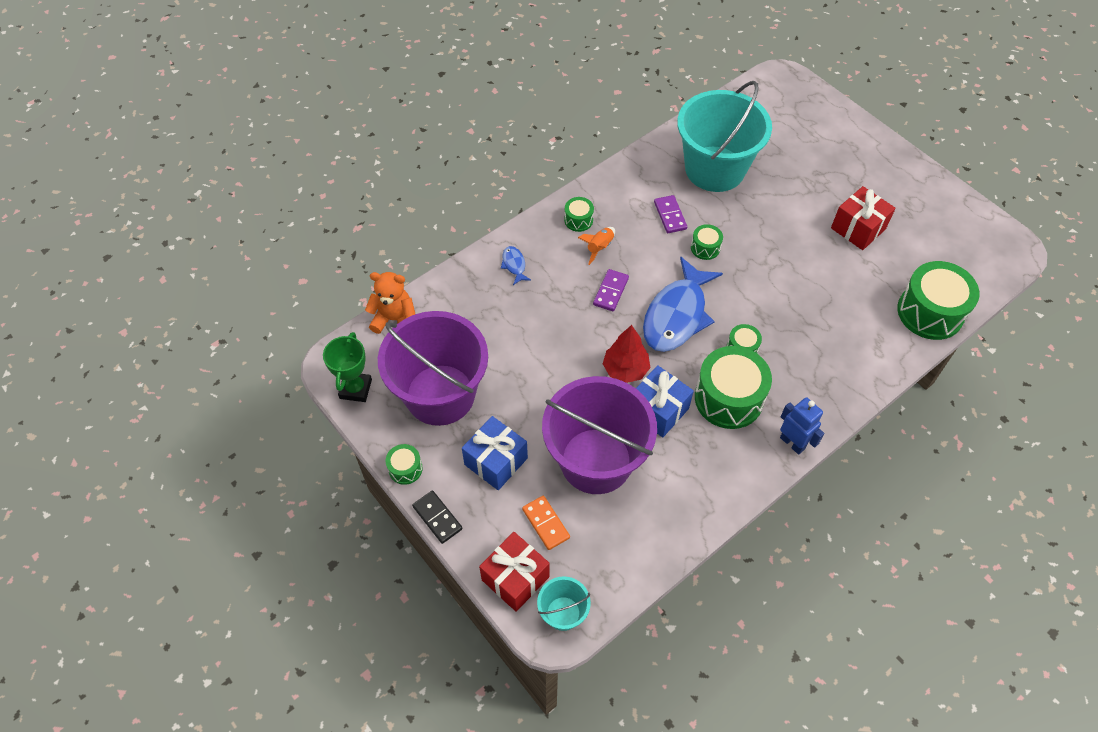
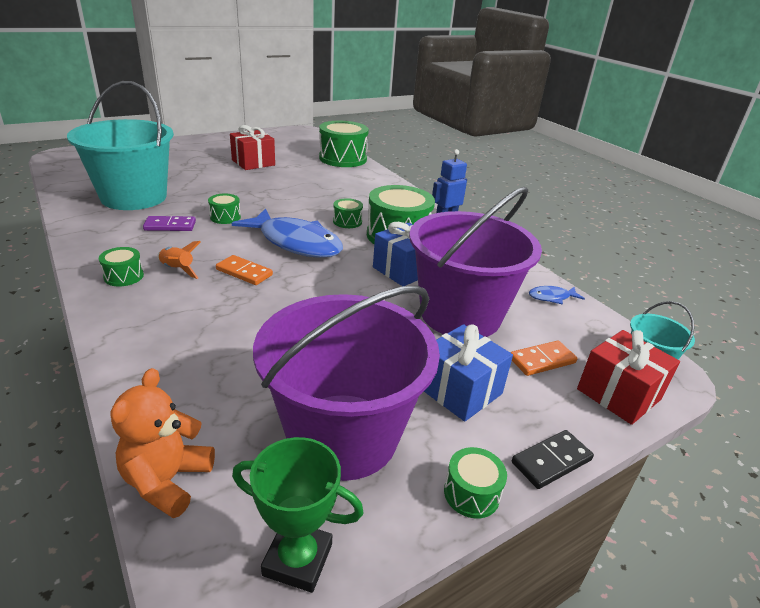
camera: 85 degrees left, 25 degrees down
blue fish [501,246,531,285] -> blue fish moved to [529,286,585,304]
purple domino [593,269,629,311] -> orange domino [216,255,273,285]
red tree [603,325,650,383] -> none

